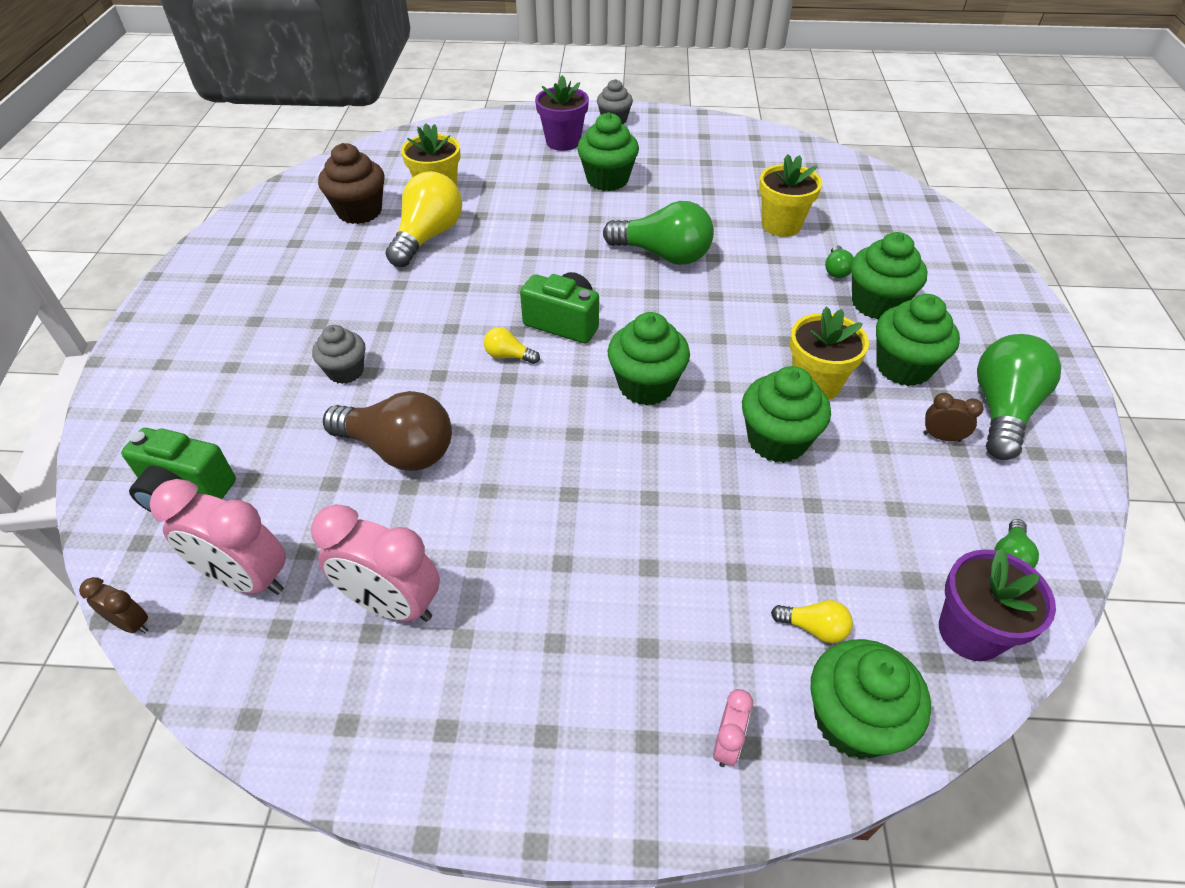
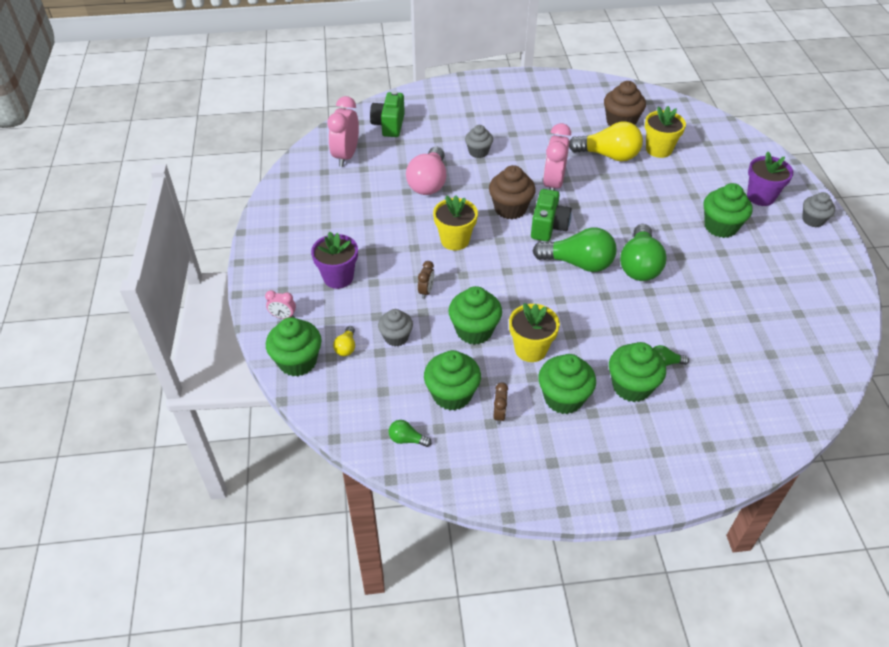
camera: 80 degrees right, 0 degrees up
brown clock [79,577,148,633] -> brown clock moved to [418,261,434,299]
pink clock [311,504,440,622] -> pink clock moved to [543,123,571,190]
brown light bulb [323,391,452,471] -> pink light bulb [406,147,446,195]
yellow light bulb [484,327,540,364] -> brown cupcake [489,165,536,219]
green cupcake [608,312,690,406] -> green cupcake moved to [424,350,481,410]
yellow flower pot [759,154,822,237] -> yellow flower pot moved to [433,195,478,250]
purple flower pot [939,548,1056,661] -> purple flower pot moved to [311,231,358,289]
green light bulb [977,334,1061,460] -> green light bulb moved to [533,227,617,272]
none -> grey cupcake [378,309,413,347]

